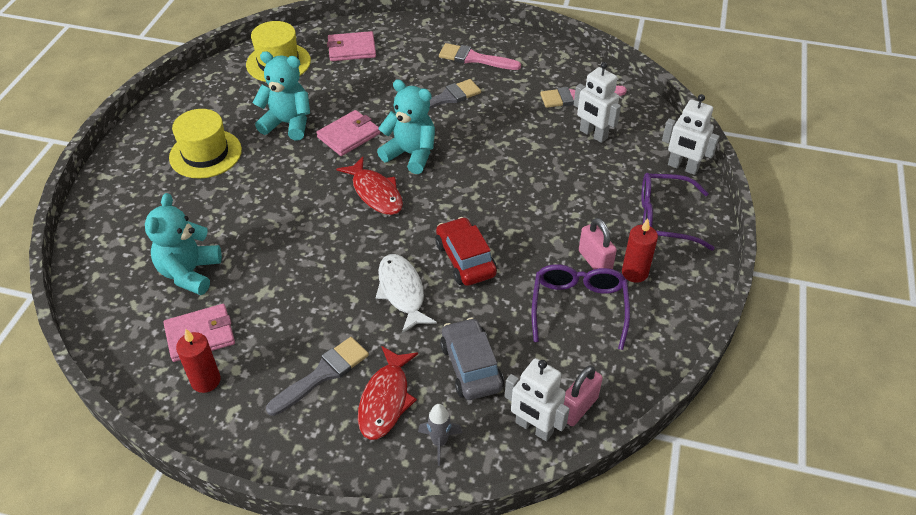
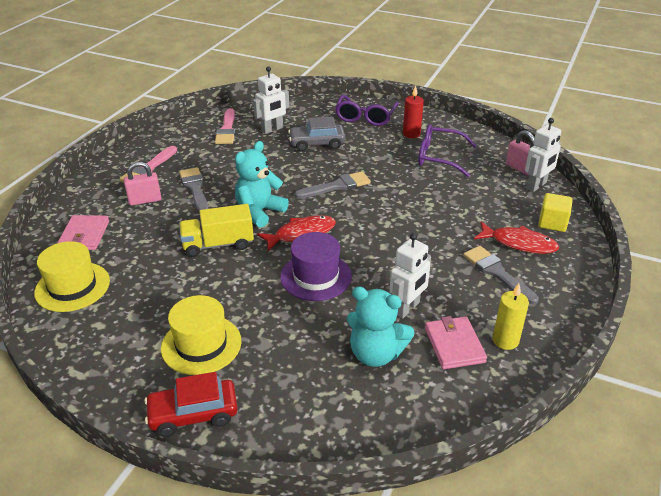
camera: 80 degrees left, 10 degrees down
red candle [176,329,221,393] -> yellow candle [493,283,529,350]
turquoise teddy bear [253,51,310,140] -> none
pink wallet [316,110,380,156] -> yellow truck [179,204,254,257]
white fish [376,254,437,333] -> none
grey rocket [418,404,462,466] -> yellow cube [538,193,573,232]
red car [436,217,497,286] -> red car moved to [144,372,238,437]
grey car [440,318,504,400] -> grey car moved to [288,116,345,152]
pink padlock [579,218,617,270] -> pink padlock moved to [124,162,161,205]
white robot [662,94,720,175] -> white robot moved to [389,233,431,318]
none -> purple hat [280,232,352,301]
none -> grey brush [295,171,371,199]

